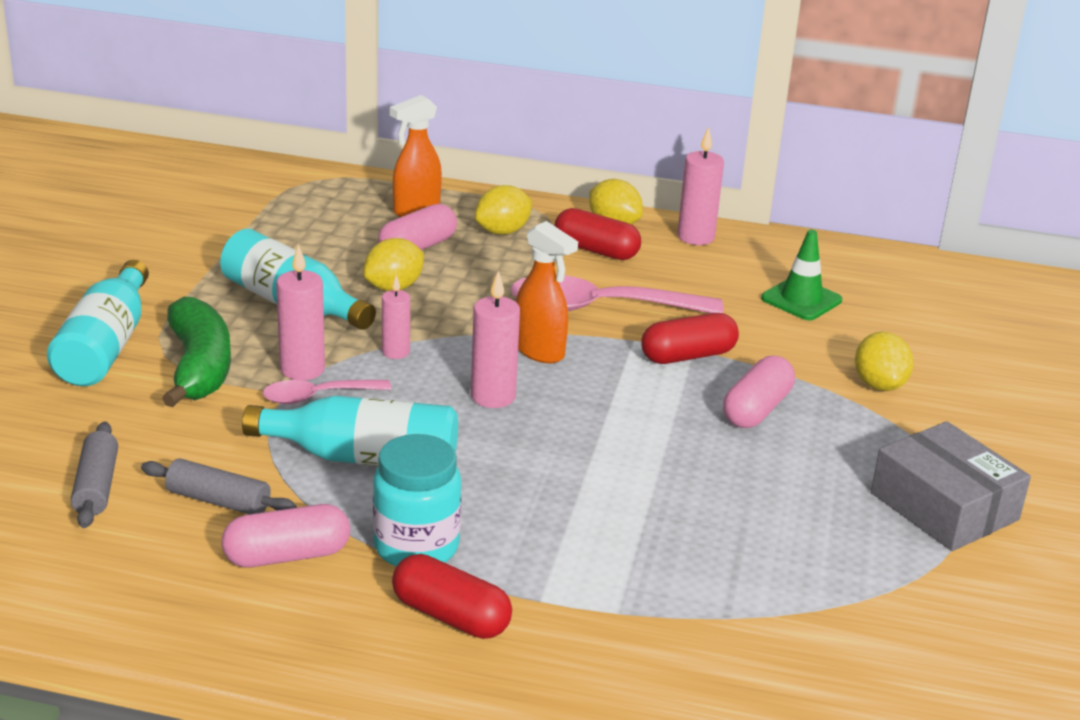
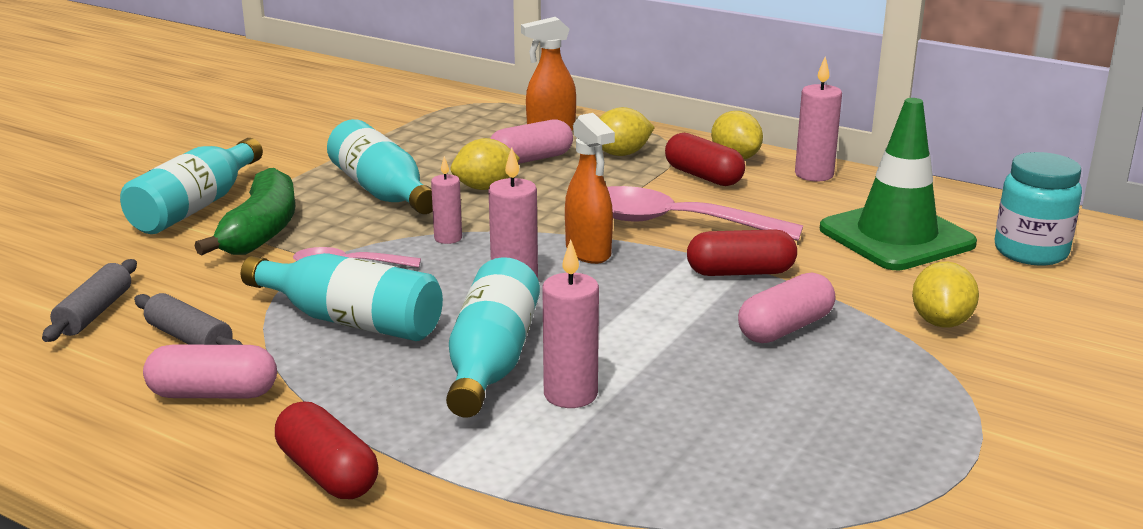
camera: 20 degrees right, 5 degrees down
pink candle [276,244,325,380] -> pink candle moved to [542,239,599,408]
turquoise jar [373,434,461,567] -> turquoise jar moved to [994,152,1082,265]
green traffic cone [761,230,842,320] -> green traffic cone [820,98,977,270], size x1.74
grey box [871,421,1031,551] -> none
none -> turquoise bottle [446,257,540,418]

